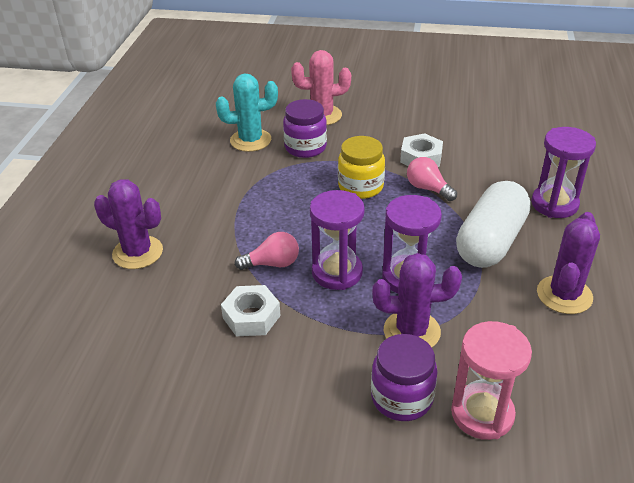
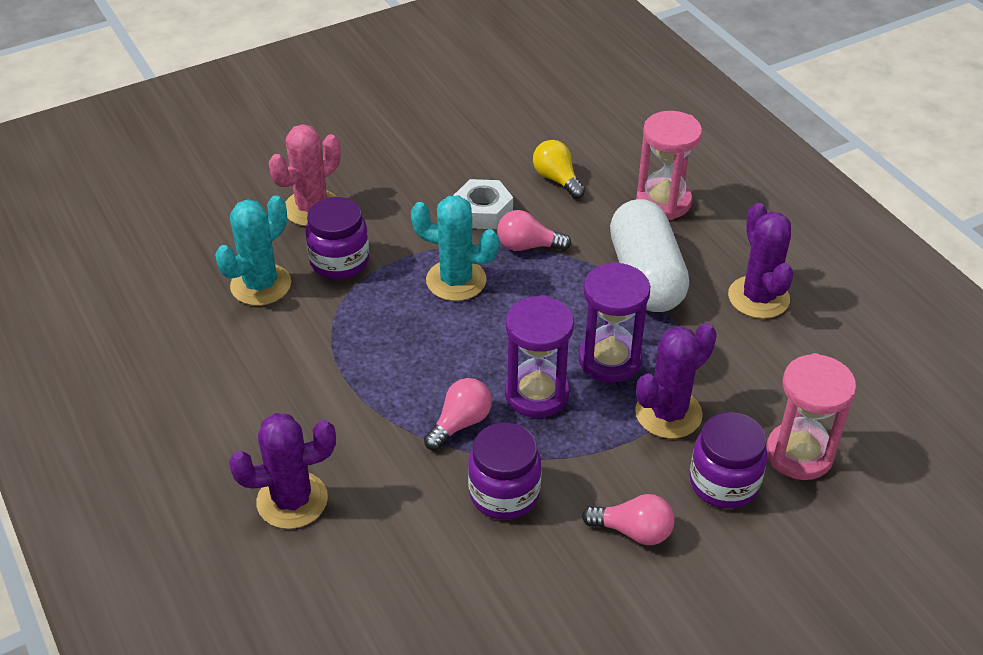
camera: 40 degrees left, 5 degrees up
white nut [221,285,281,336] -> purple jar [468,422,542,520]
yellow jar [338,136,385,199] -> turquoise cactus [411,195,499,301]
purple hourglass [531,127,596,218] -> pink hourglass [636,111,702,220]
none -> yellow light bulb [533,140,585,199]
none -> pink light bulb [582,494,675,545]

